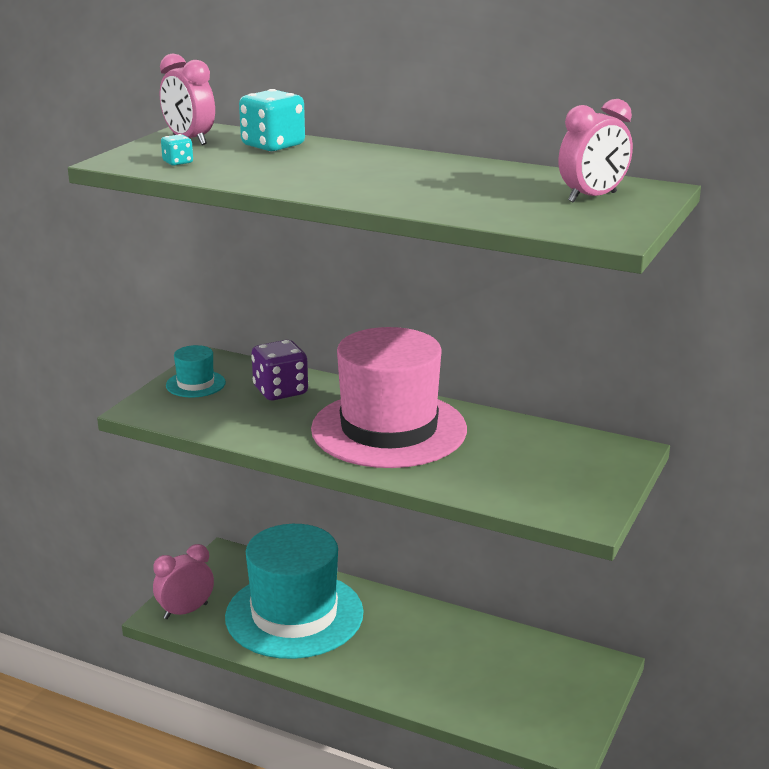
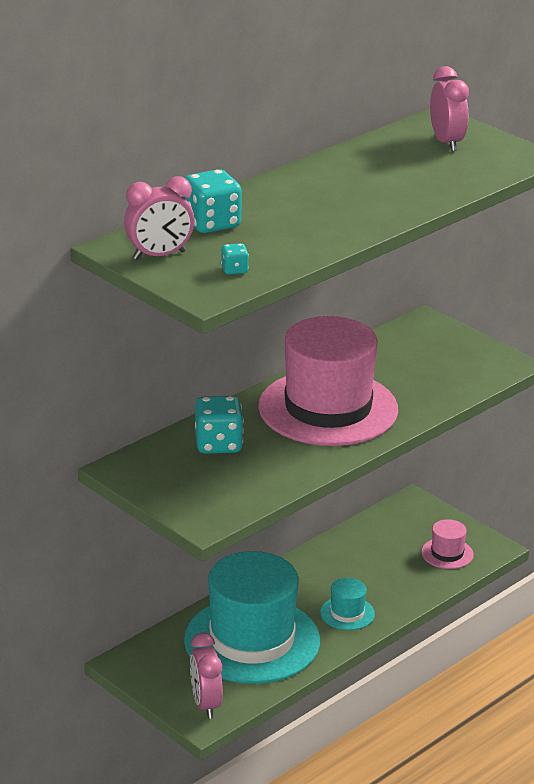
camera: 70 degrees left, 5 degrees up
turquoise hat [166,345,226,397] -> turquoise hat moved to [320,578,375,630]
purple dice [251,340,308,400] -> turquoise dice [195,396,244,454]
none -> pink hat [421,519,474,569]

